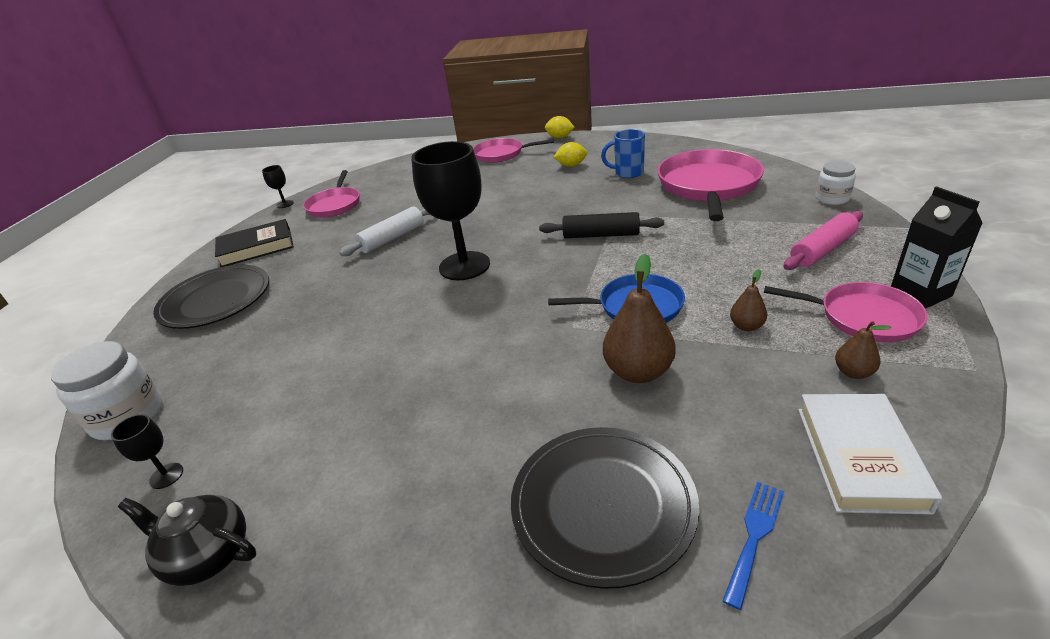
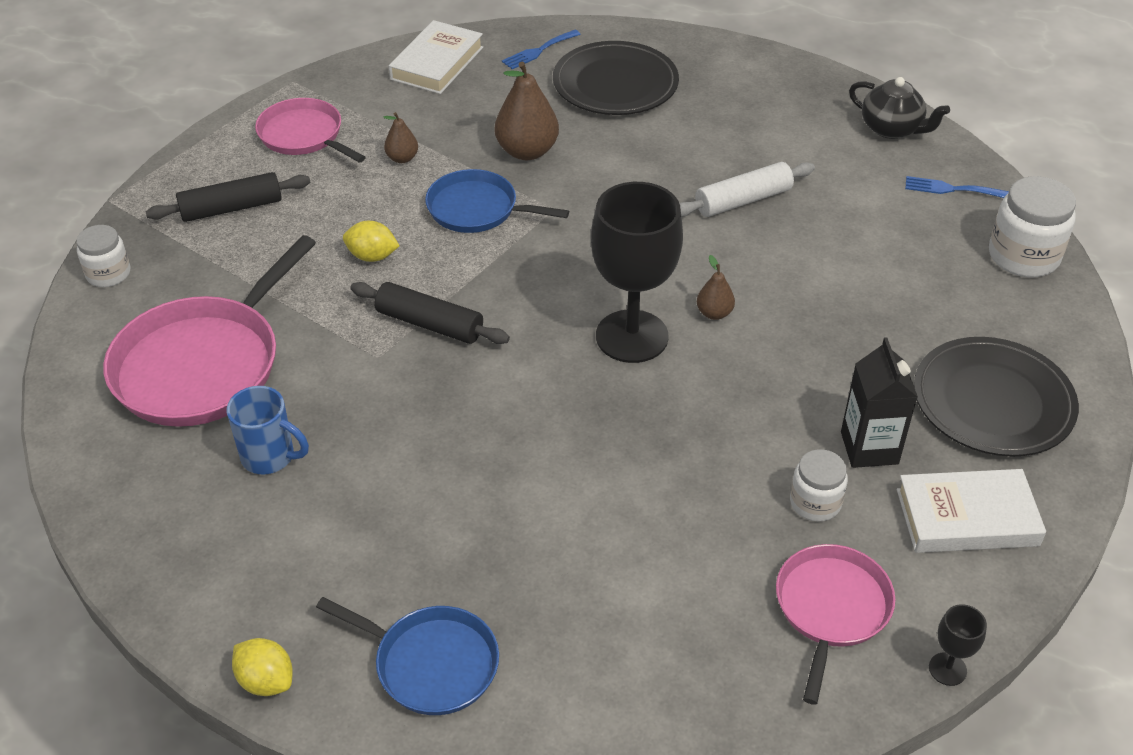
camera: 165 degrees left, 10 degrees up
black goblet [111,414,183,489] -> blue fork [905,176,1009,198]
black book [215,219,294,267] -> white book [897,469,1046,553]
white rolling pin [340,206,430,256] -> white rolling pin moved to [679,162,815,217]
pink pan [473,138,554,163] -> blue pan [316,597,499,715]
yellow lemon [554,142,587,167] -> yellow lemon moved to [343,221,400,262]
pink rolling pin [783,211,863,270] -> black rolling pin [146,172,311,222]
brown pear [835,321,891,379] -> brown pear moved to [697,255,735,320]
black carton [891,186,983,309] -> black carton moved to [841,337,918,468]
none -> white jar [790,449,848,522]

